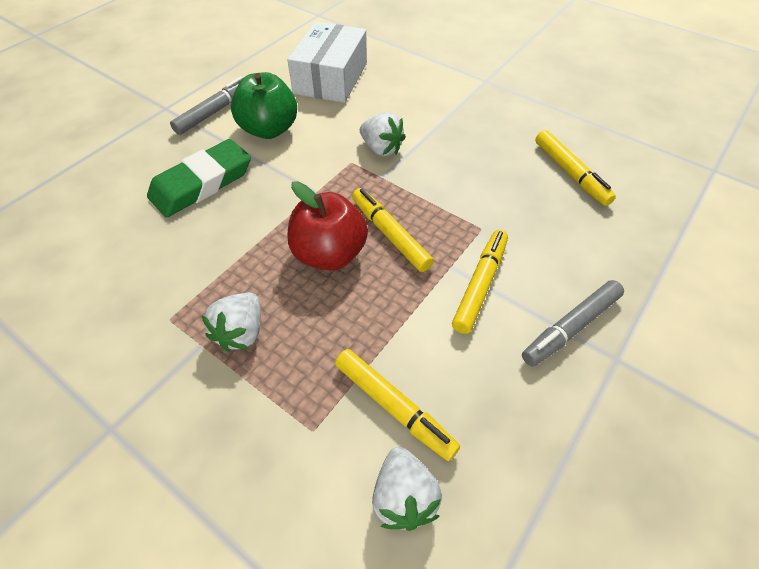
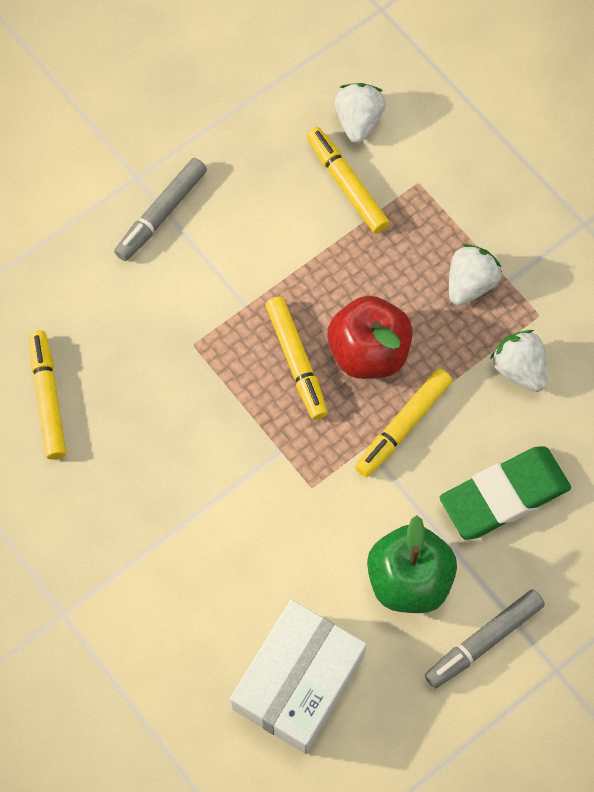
camera: 165 degrees left, 15 degrees up
white strawberry [360,113,406,156] -> white strawberry moved to [490,330,547,392]
yellow marker [452,230,508,334] -> yellow marker moved to [355,368,452,477]
grey marker [522,280,624,367] -> grey marker turned 150 degrees clockwise [114,158,207,261]

